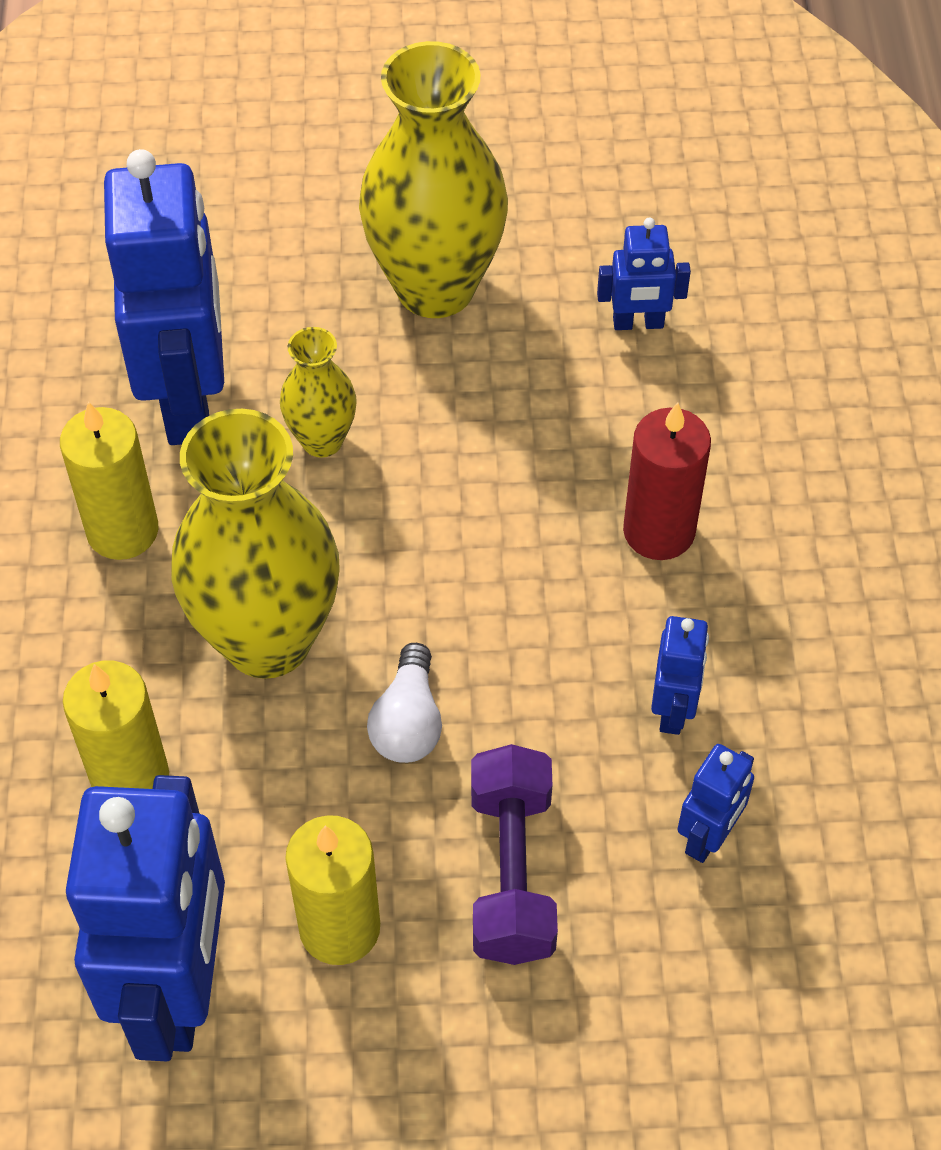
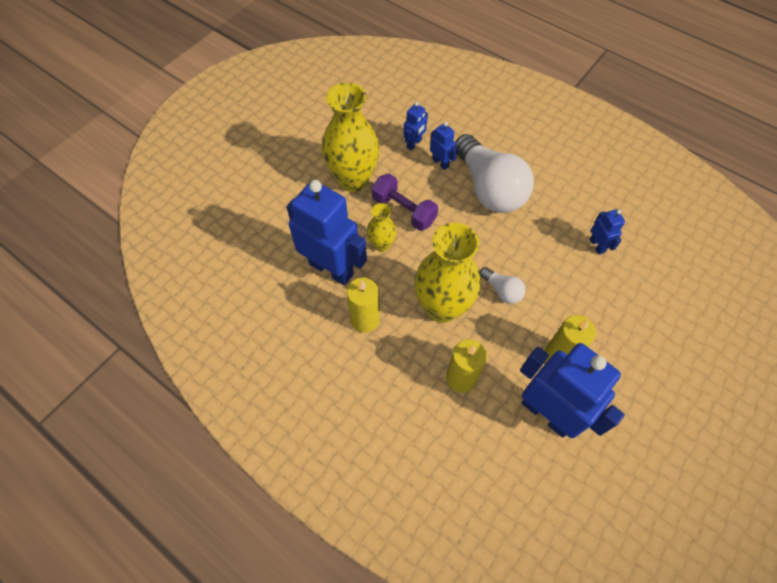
camera: 50 degrees left, 5 degrees up
purple dumbbell [471,744,558,965] -> purple dumbbell moved to [372,174,438,231]
red candle [623,402,711,560] -> white light bulb [455,134,534,213]
blue robot [651,616,709,735] -> blue robot moved to [430,122,458,170]

